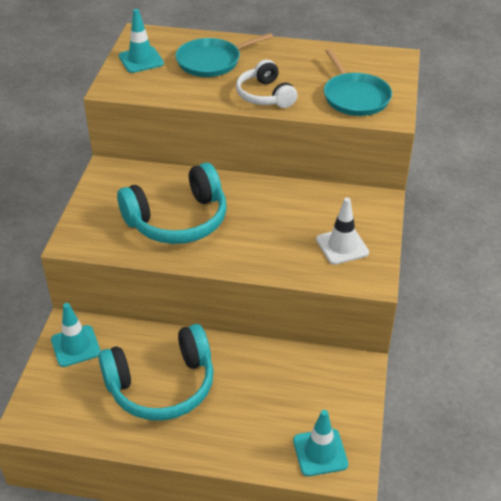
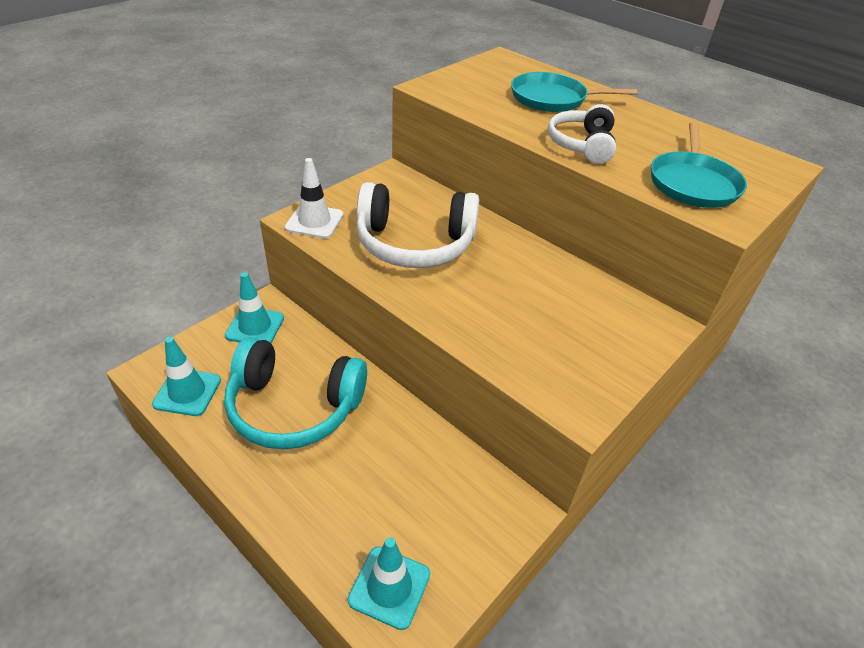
camera: 30 degrees right, 0 degrees up
turquoise headphones [117,163,227,244] -> white headphones [356,182,479,268]
turquoise traffic cone [119,9,164,73] -> turquoise traffic cone moved to [152,337,221,416]
white traffic cone [316,198,369,265] -> white traffic cone moved to [285,158,343,239]

